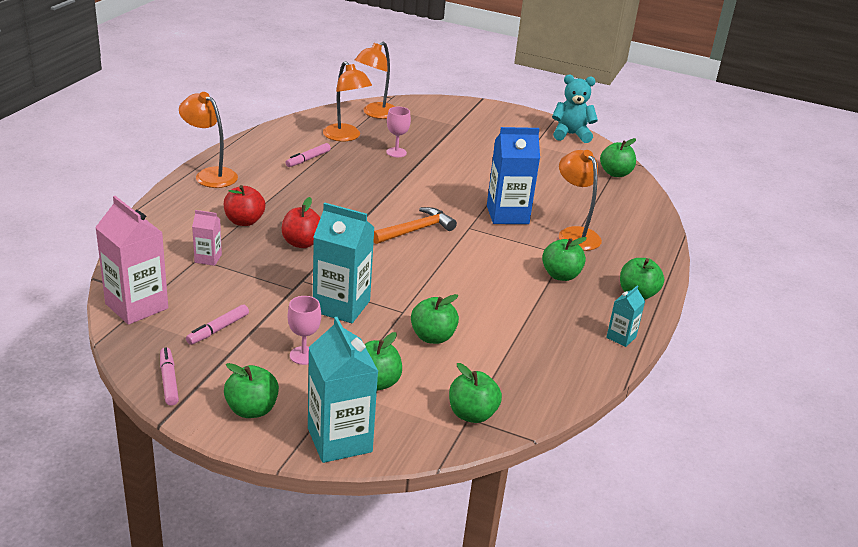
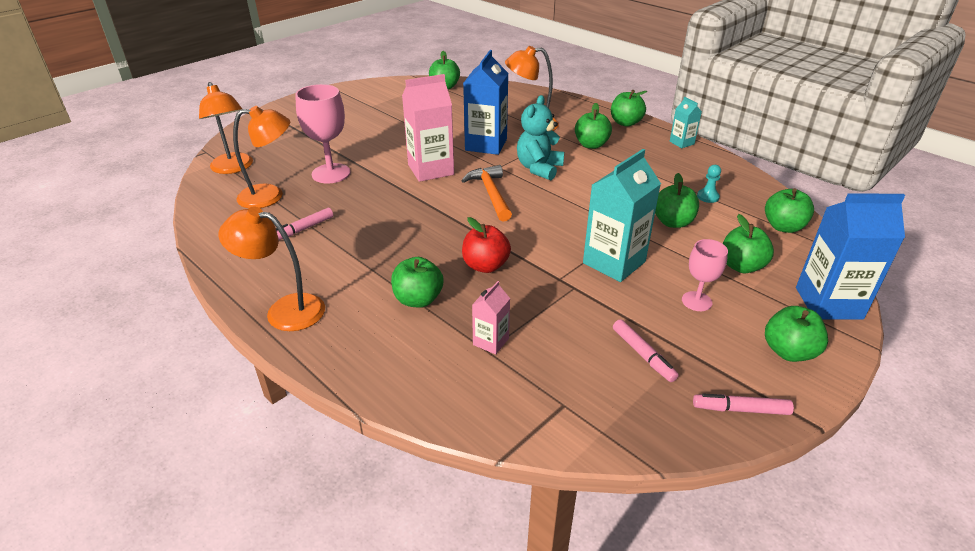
camera: 65 degrees left, 5 degrees up
pink carton [95,196,168,325] -> pink carton moved to [402,74,454,182]
orange lamp [179,92,238,188] -> orange lamp turned 45 degrees clockwise [219,207,325,331]
red apple [224,185,265,226] -> green apple [391,257,444,307]
pink marker [286,143,331,167] -> pink marker turned 75 degrees clockwise [276,208,333,240]
turquoise carton [308,317,378,463] -> blue carton [796,194,905,320]
pink goblet [386,107,411,157] -> pink goblet [295,84,350,183], size x1.69
turquoise teddy bear [552,75,598,143] -> turquoise teddy bear moved to [517,95,564,180]
none -> turquoise pawn [697,165,721,203]

